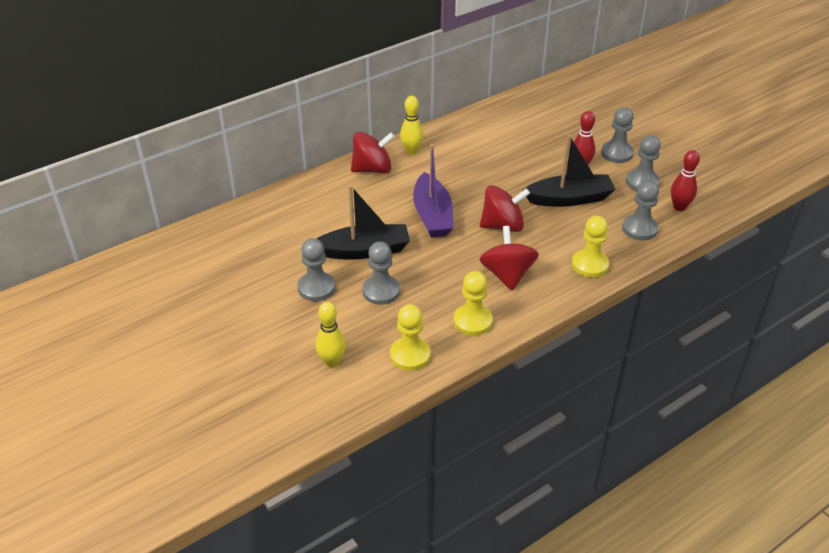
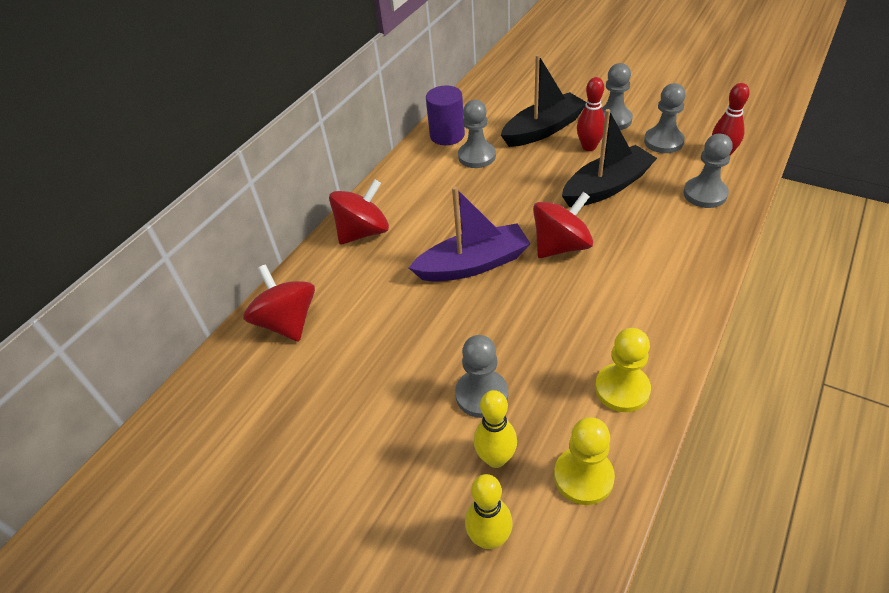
camera: 20 degrees left, 5 degrees up
grey pawn [298,238,335,301] -> grey pawn moved to [458,100,496,168]
black boat [316,185,410,260] -> black boat moved to [501,54,587,147]
yellow bowling pin [400,96,424,154] -> yellow bowling pin moved to [474,390,517,468]
purple boat [413,144,454,238] -> purple boat turned 75 degrees counterclockwise [409,186,531,282]
red spinning top [479,226,539,290] -> red spinning top moved to [243,264,315,342]
yellow pawn [572,216,609,278] -> none
none -> purple cylinder [426,86,465,145]

